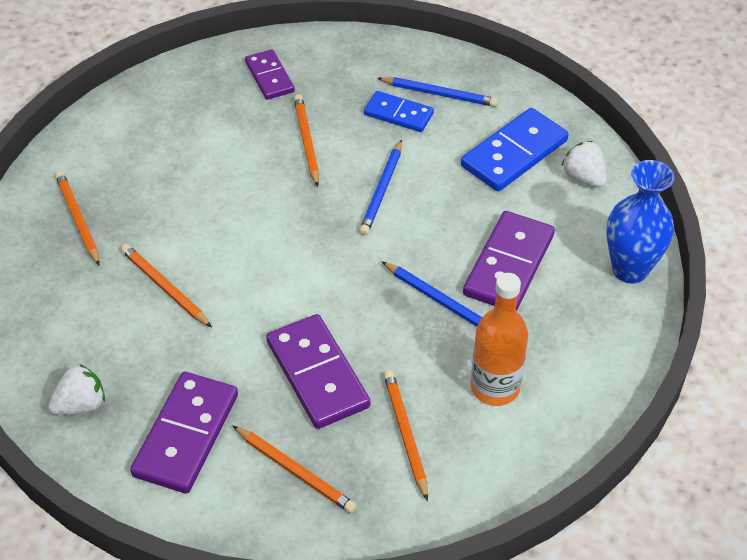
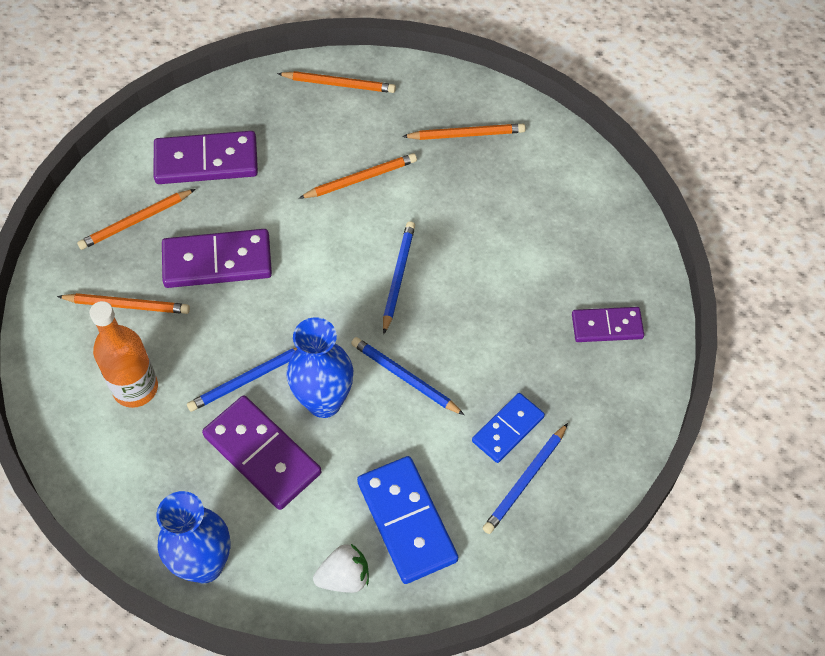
camera: 110 degrees right, 10 degrees up
white strawberry [48,364,105,415] -> none
purple domino [130,372,238,494] -> purple domino turned 45 degrees counterclockwise [154,131,258,184]
orange pencil [294,94,319,187] -> orange pencil moved to [277,71,396,93]
none -> blue vase [286,318,353,418]
none -> blue pencil [383,221,415,334]

